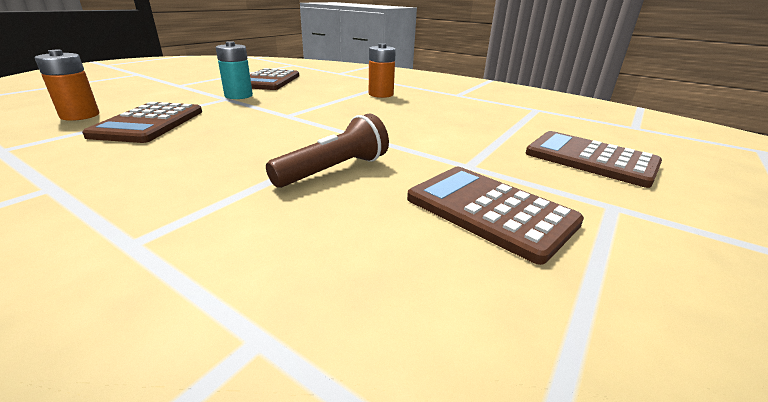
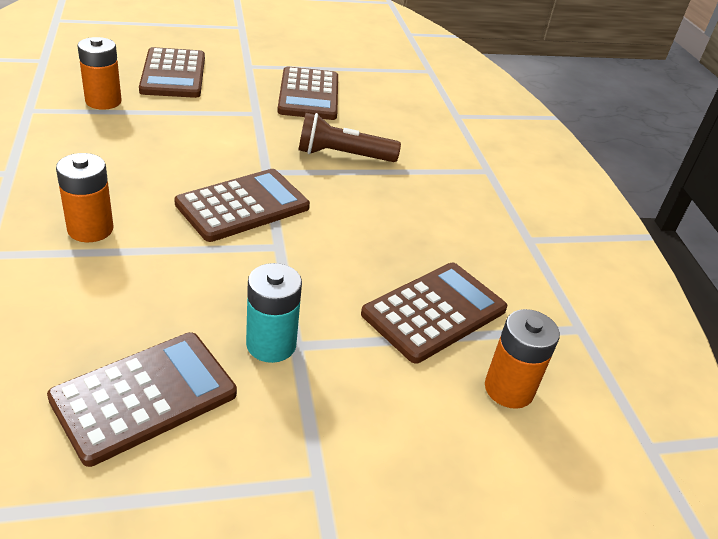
camera: 140 degrees left, 10 degrees up
none -> orange battery [78,37,122,110]
none -> brown calculator [174,169,310,242]

